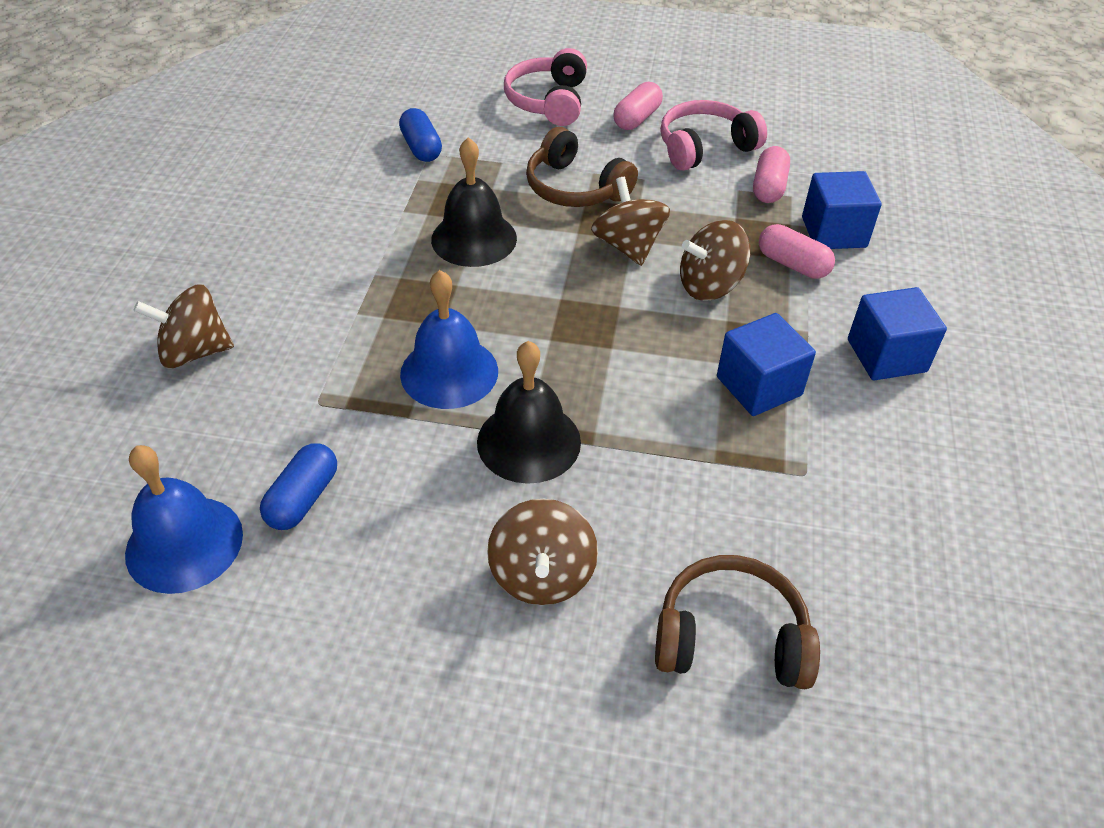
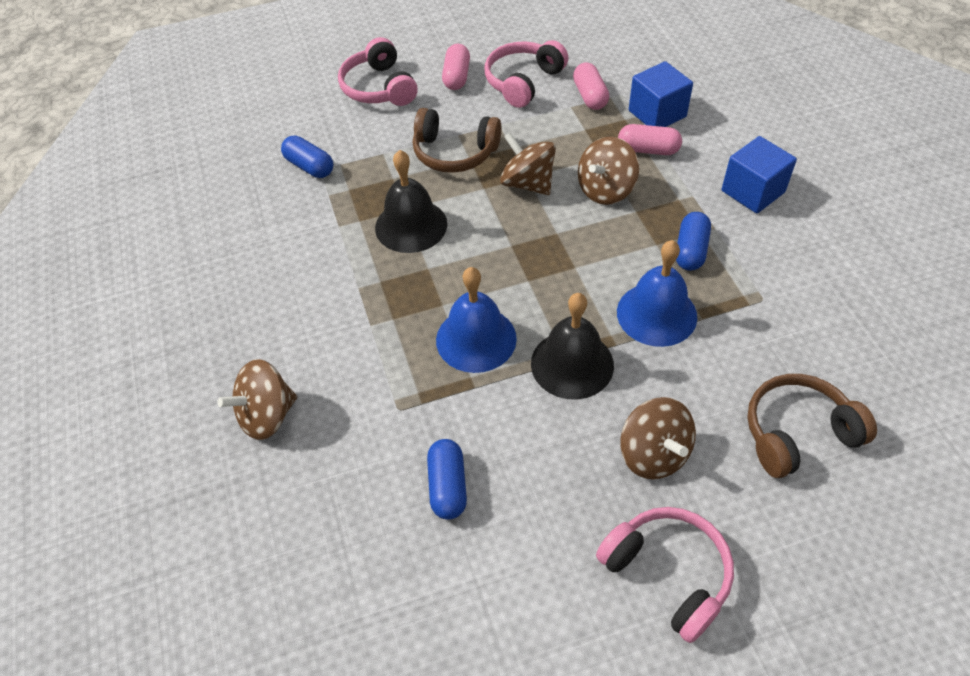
camera: 25 degrees left, 5 degrees up
blue bell [125,445,243,594] -> blue bell moved to [617,240,697,347]
blue cube [717,313,816,416] -> blue capsule [676,212,711,271]
none -> pink headphones [596,507,734,643]

